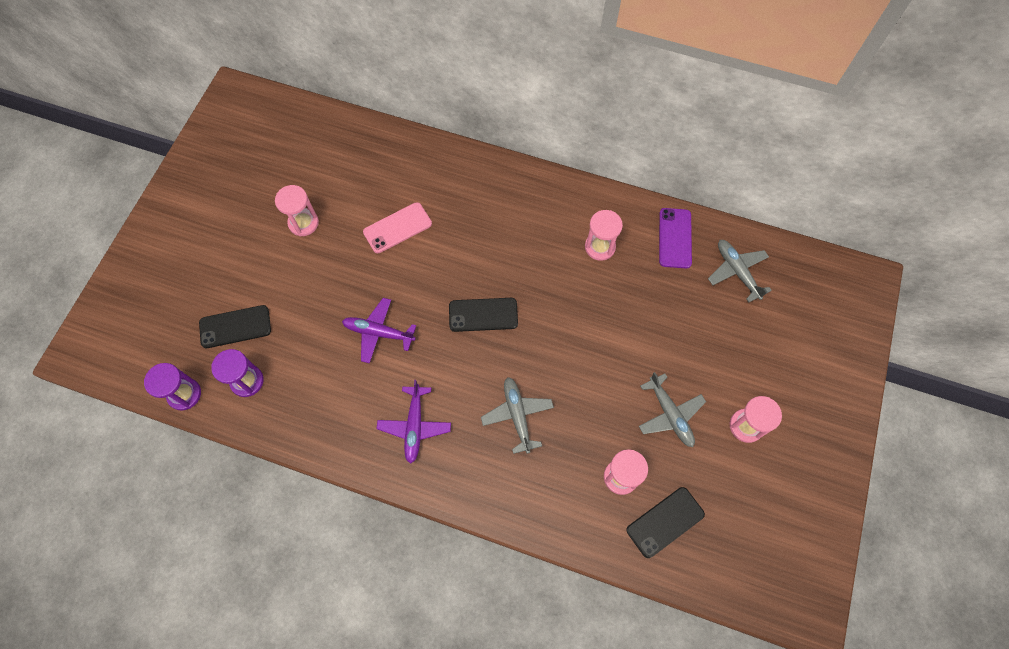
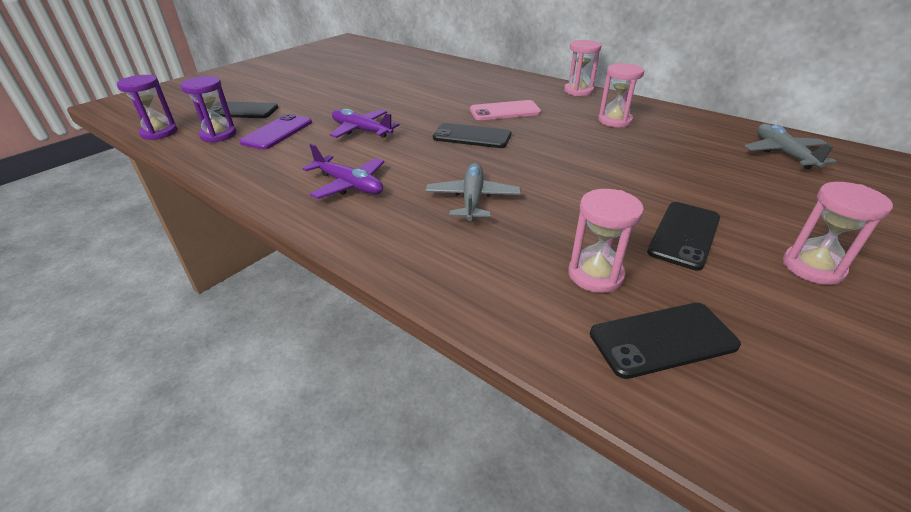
camera: 20 degrees right, 30 degrees down
pink hourglass [275,185,319,236] -> pink hourglass moved to [564,40,602,96]
pink phone [363,202,432,253] -> pink phone moved to [470,100,541,120]
purple plane [377,380,451,464] -> purple plane turned 75 degrees counterclockwise [303,144,384,199]
grey plane [639,372,706,447] -> black phone [647,202,720,271]
purple phone [659,208,692,268] -> purple phone moved to [239,114,312,150]

